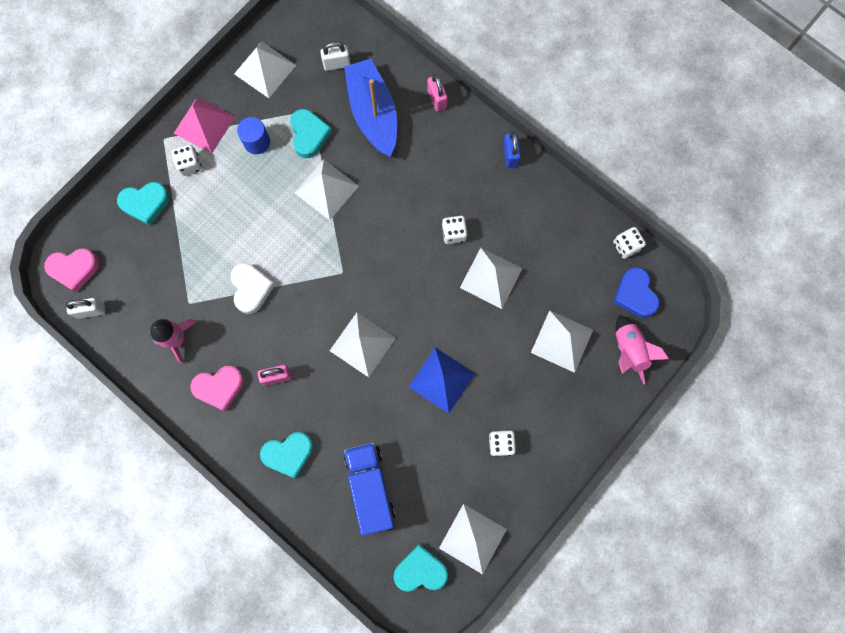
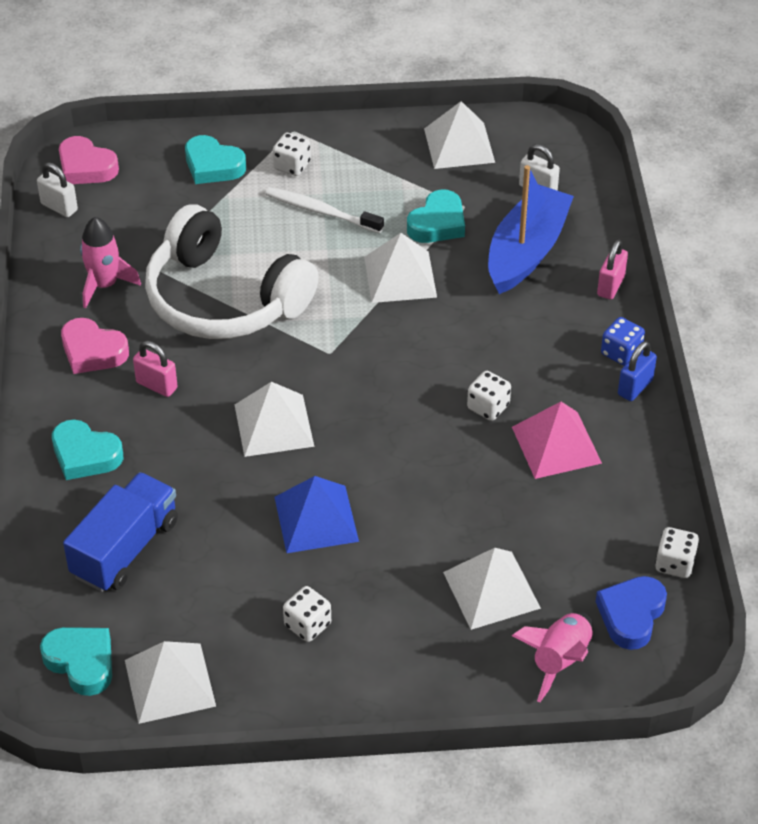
camera: 45 degrees right, 30 degrees down
pink pyramid [173,97,235,154] -> pink pyramid moved to [512,402,602,479]
white heart [230,263,275,314] -> white headphones [145,204,319,339]
blue cylinder [237,117,270,154] -> none
white pyramid [460,248,523,309] -> none
none -> white toothbrush [266,187,384,233]
none -> blue dice [601,317,645,366]

